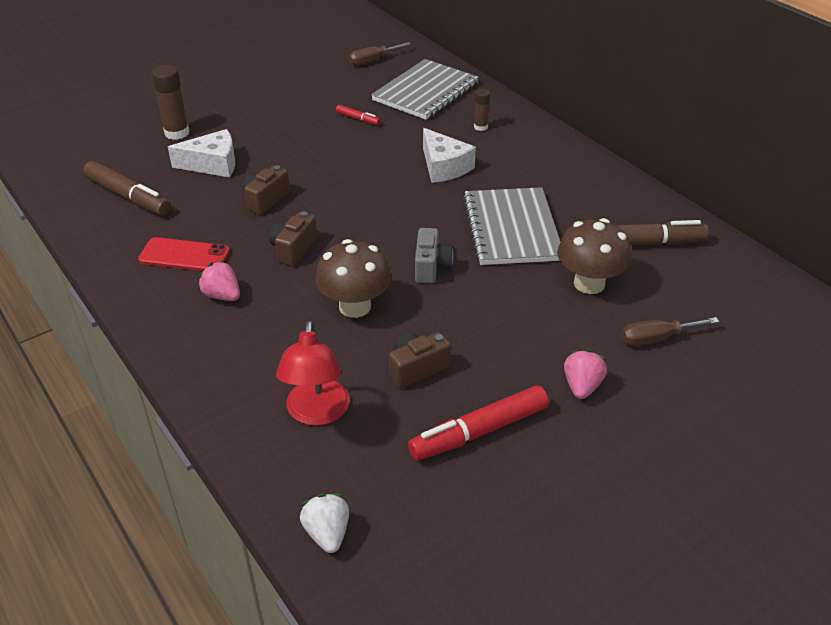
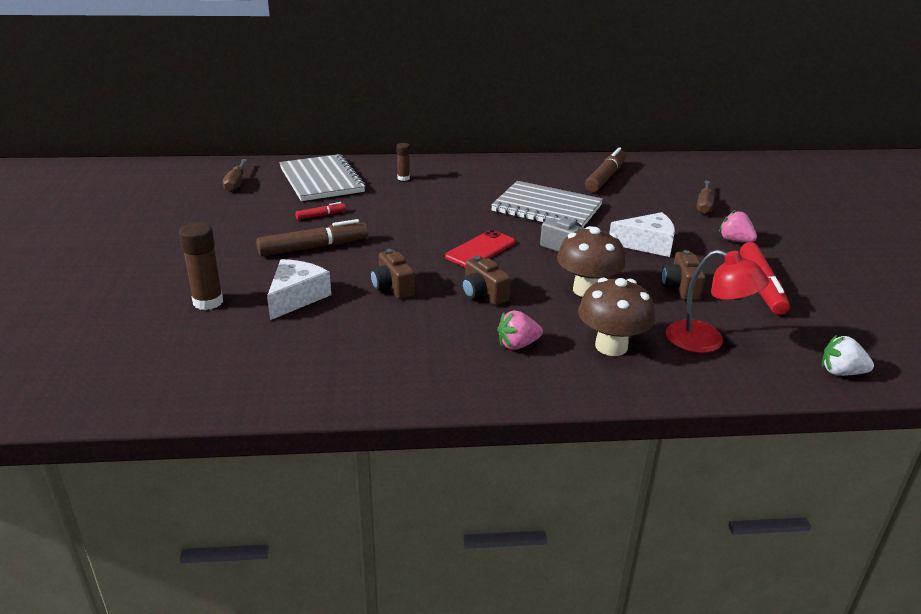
camera: 60 degrees left, 10 degrees down
brown marker [83,161,171,215] -> brown marker moved to [256,219,368,256]
red phone [138,237,230,271] -> red phone moved to [445,230,515,268]
white cheese [423,128,476,183] -> white cheese moved to [609,212,675,257]
brown mushroom [557,218,632,294] -> brown mushroom moved to [578,278,655,356]

